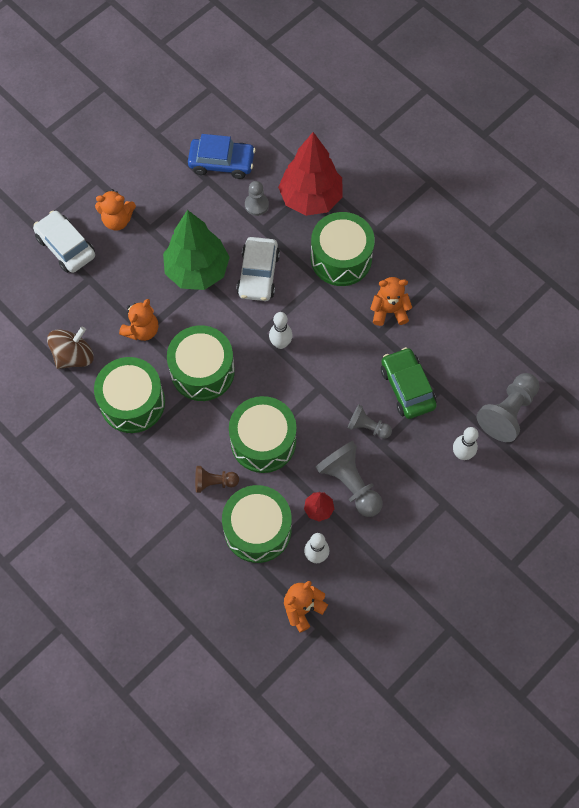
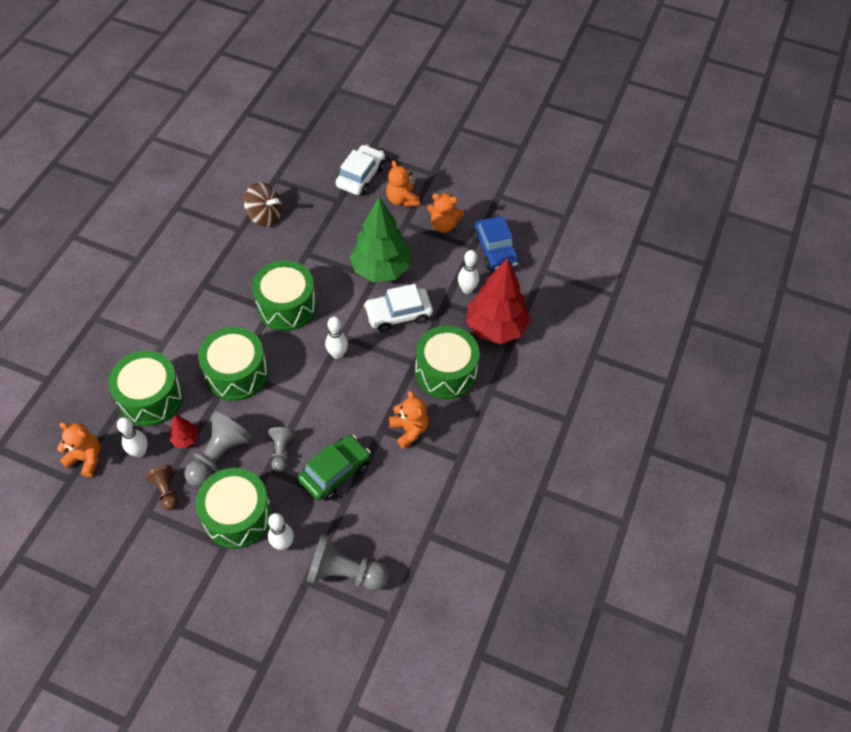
camera: 65 degrees right, 10 degrees down
green drum [94,357,165,433] -> green drum moved to [196,468,272,549]
orange teddy bear [119,299,158,341] -> orange teddy bear moved to [427,193,464,233]
brown pawn [195,466,239,493] -> brown pawn moved to [145,465,178,511]
grey pawn [245,181,269,216] -> white bowling pin [458,250,479,294]

